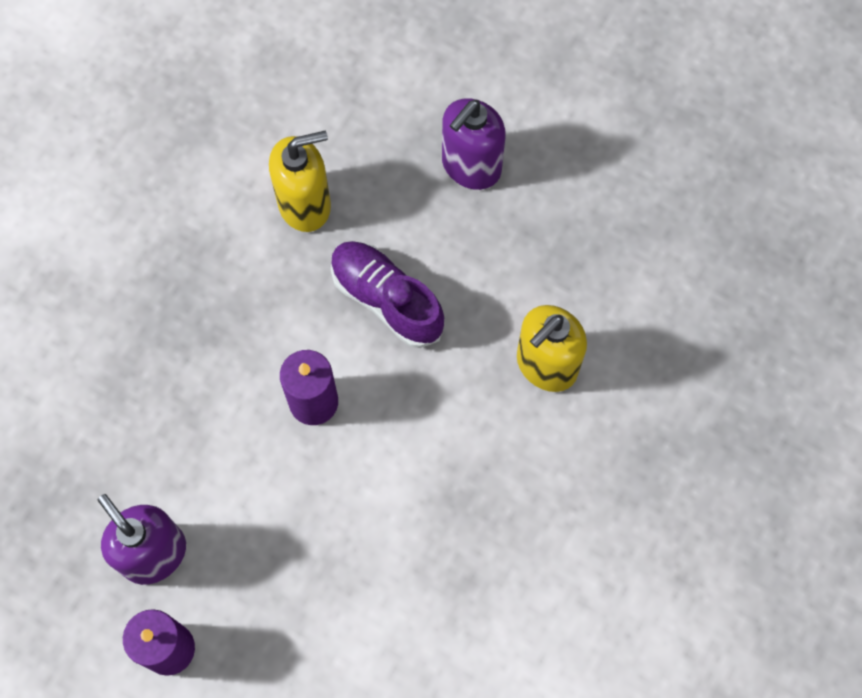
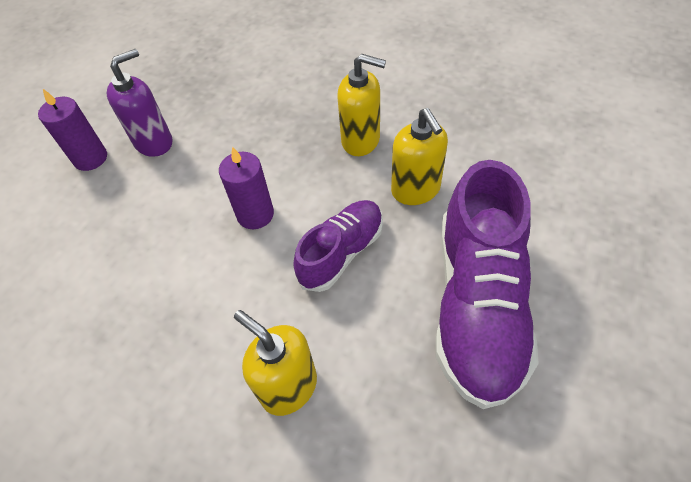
camera: 90 degrees right, 15 degrees down
purple soap dispenser [442,99,506,190] -> purple shoe [435,160,539,409]
none -> yellow soap dispenser [338,54,386,156]

